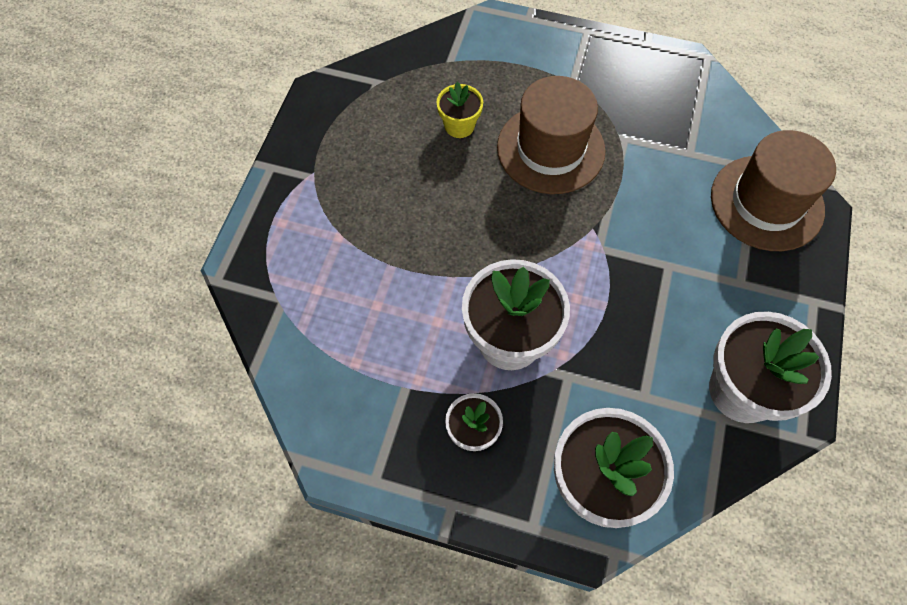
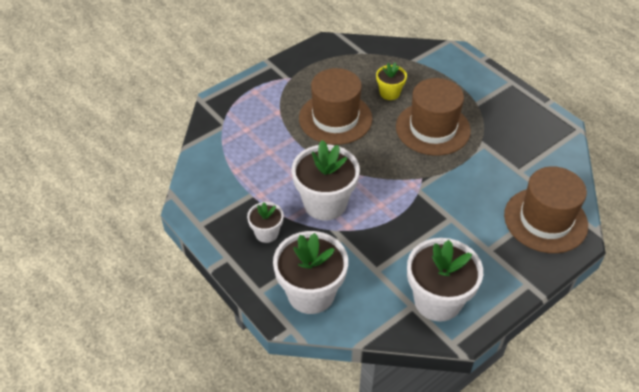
camera: 35 degrees right, 15 degrees down
none -> brown hat [299,68,372,145]

